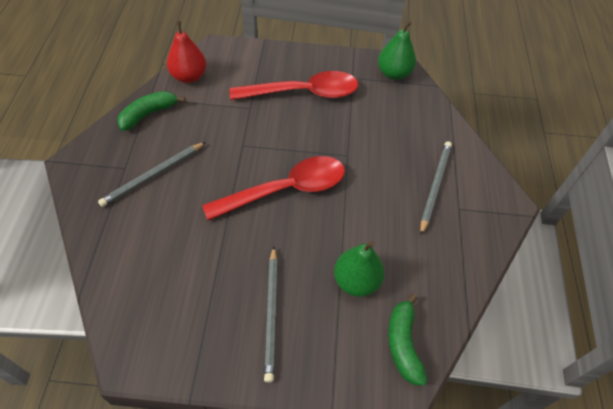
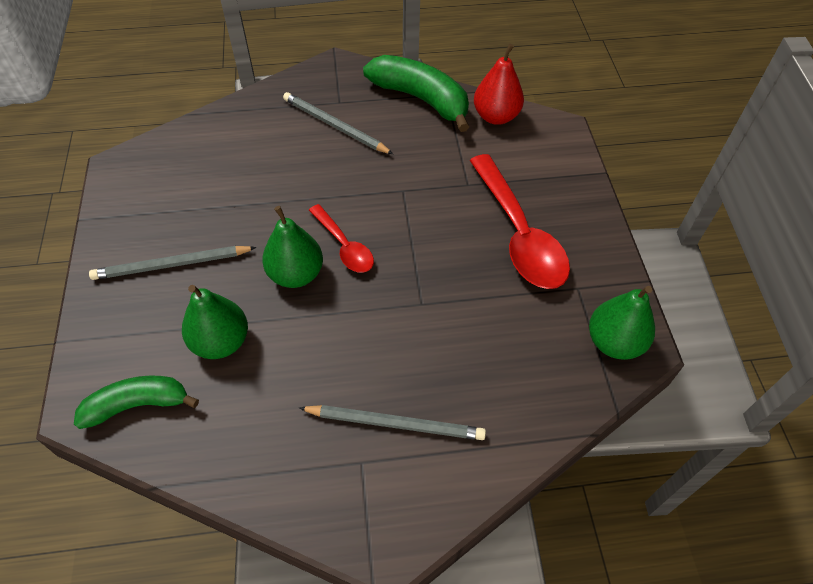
camera: 80 degrees right, 0 degrees up
green banana [117,91,185,131] -> green banana [363,55,469,132], size x1.54
red spoon [202,156,345,220] -> red spoon [309,204,374,273], size x0.55
none -> green pear [262,206,323,288]

